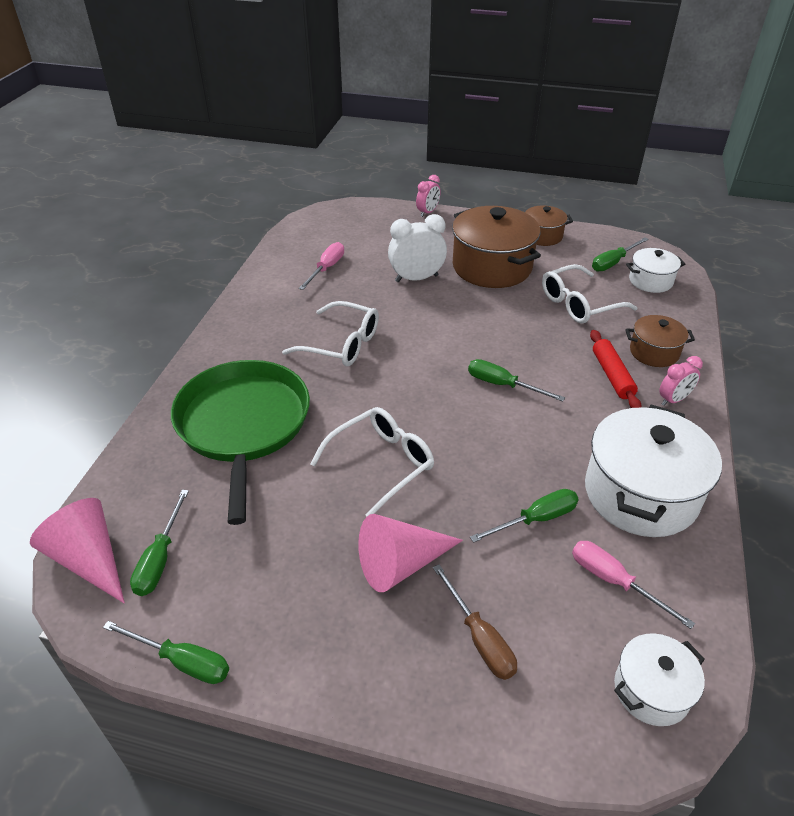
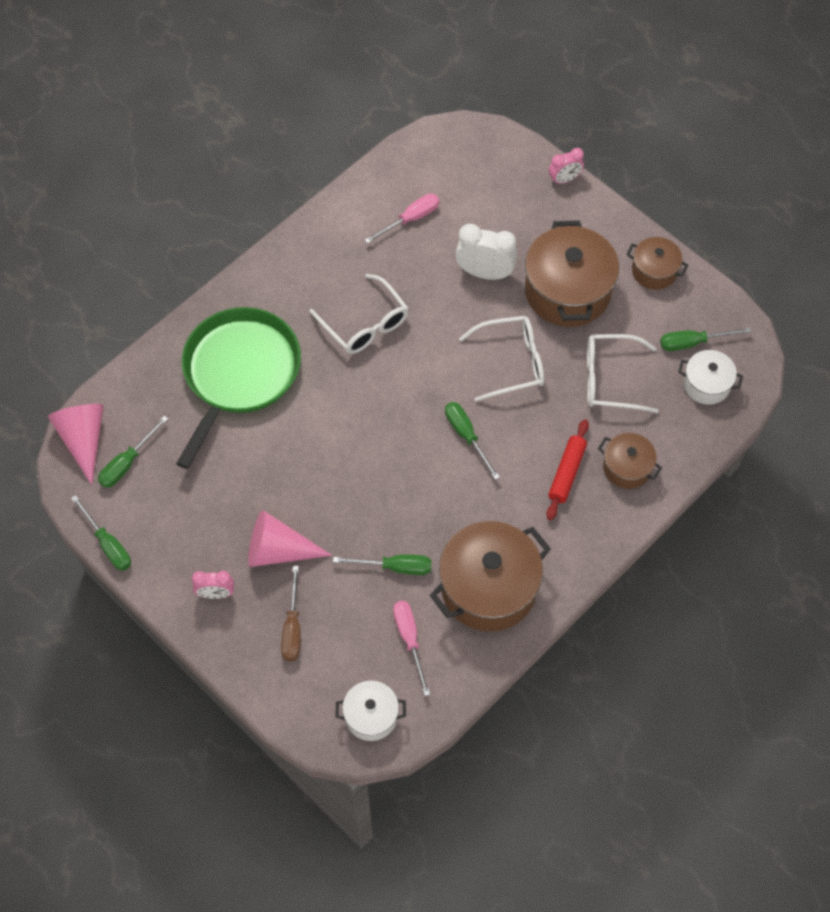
camera: 30 degrees right, 20 degrees up
white glasses [310,407,434,517] -> white glasses moved to [459,316,544,402]
white pot [585,404,722,537] -> brown pot [430,521,551,632]
pink clock [659,356,703,406] -> pink clock moved to [192,571,234,599]

